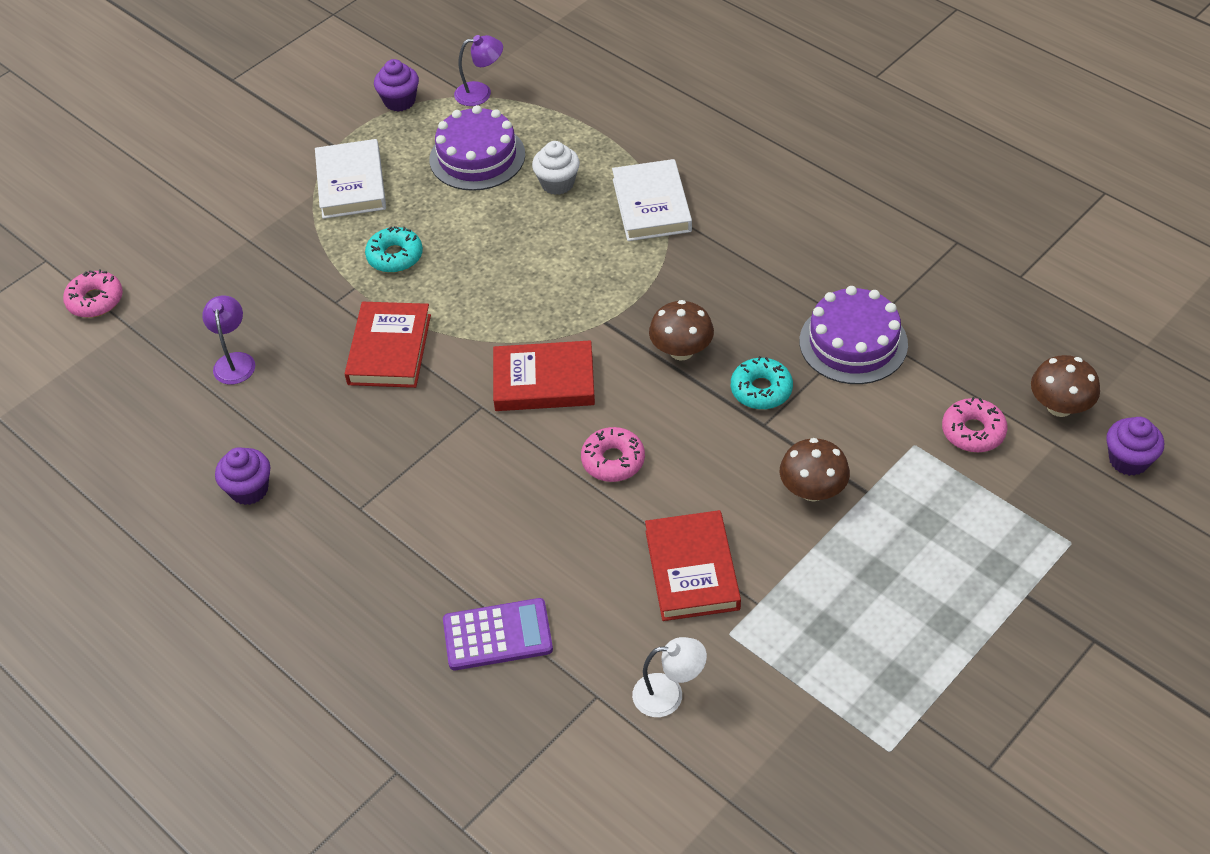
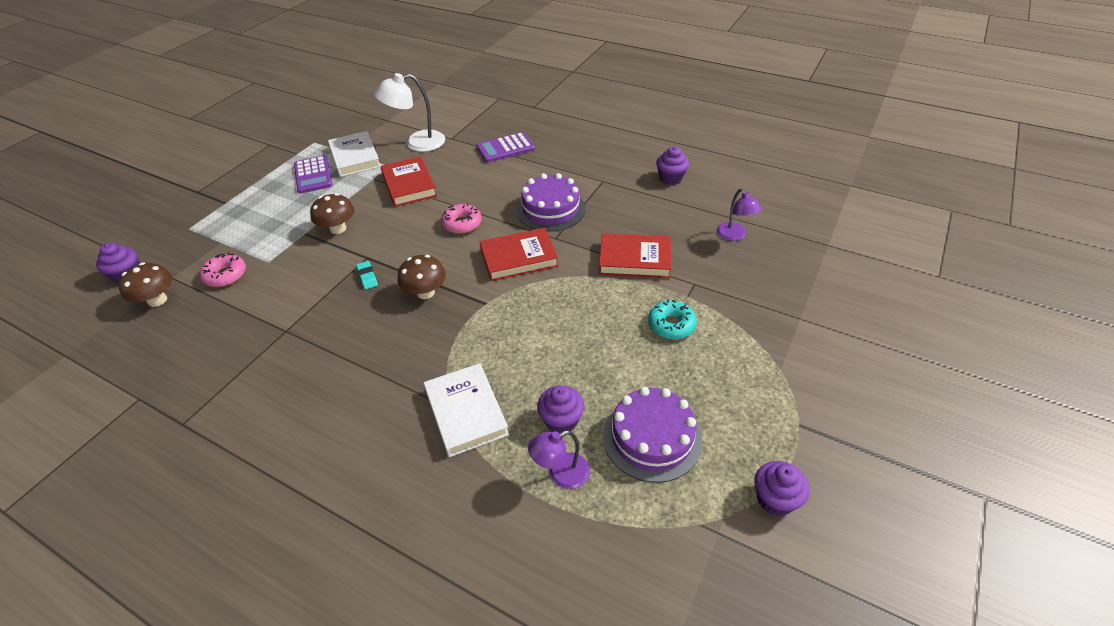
camera: 165 degrees right, 5 degrees down
pink donut [63,269,123,318] -> none
white book [315,139,386,219] -> white book moved to [328,131,381,177]
red book [345,302,431,388] -> red book turned 75 degrees counterclockwise [599,233,671,278]
purple lamp [454,35,503,106] -> purple lamp moved to [528,430,590,489]
white cupcake [532,141,580,195] -> purple cupcake [537,385,584,433]
white lamp [632,637,707,717] -> white lamp [374,73,445,152], size x1.62
turquoise donut [731,356,793,409] -> turquoise eraser [356,261,378,289]
purple cake [799,286,908,384] -> purple cake moved to [516,173,585,231]
none -> purple calculator [294,156,332,194]

